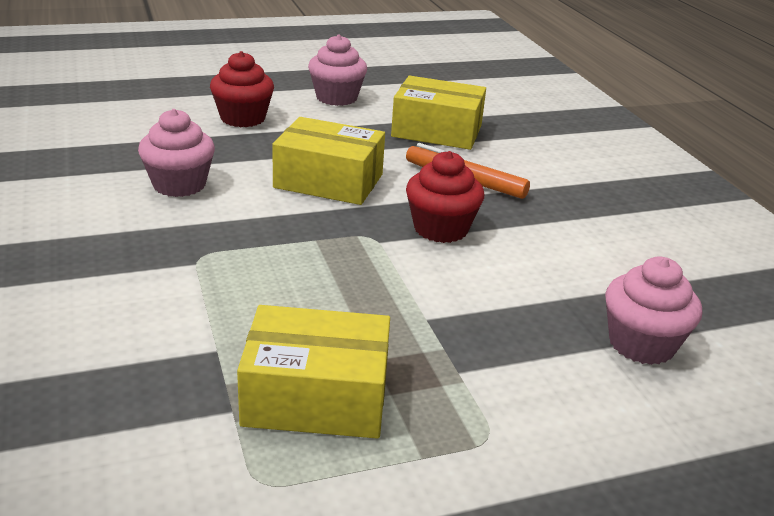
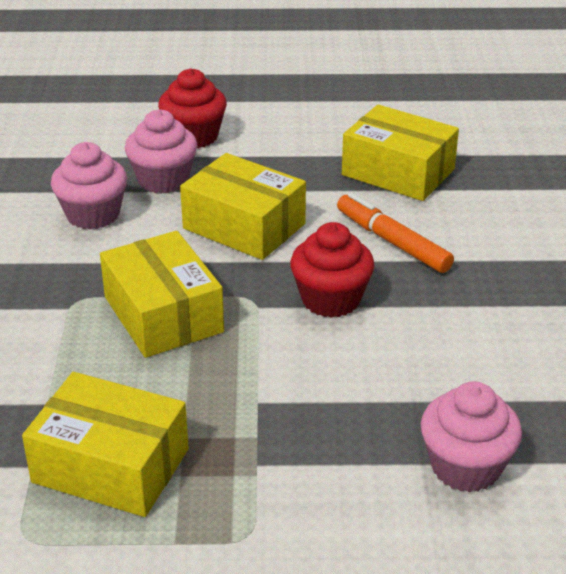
camera: 20 degrees right, 5 degrees up
pink cupcake [308,34,367,106] -> pink cupcake moved to [125,109,198,194]
none -> yellow box [100,231,224,358]

